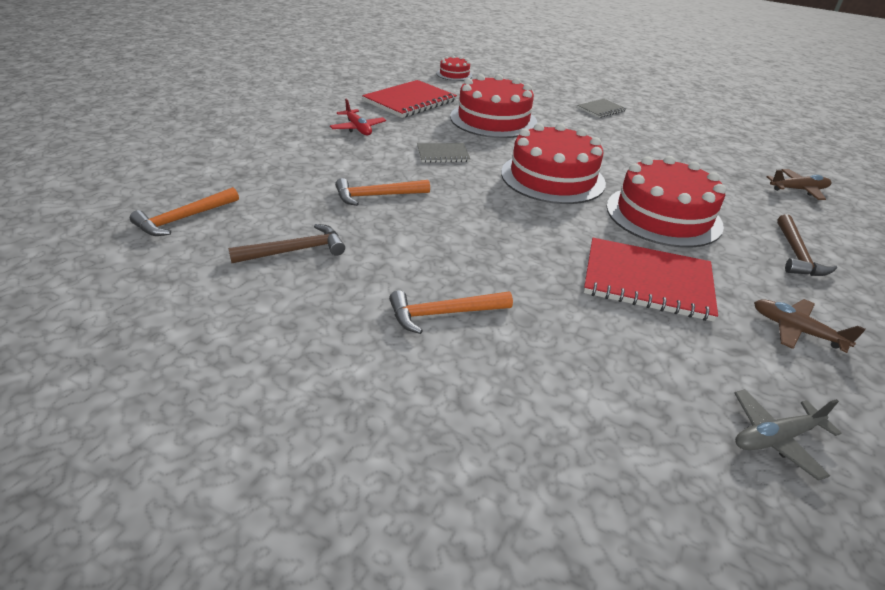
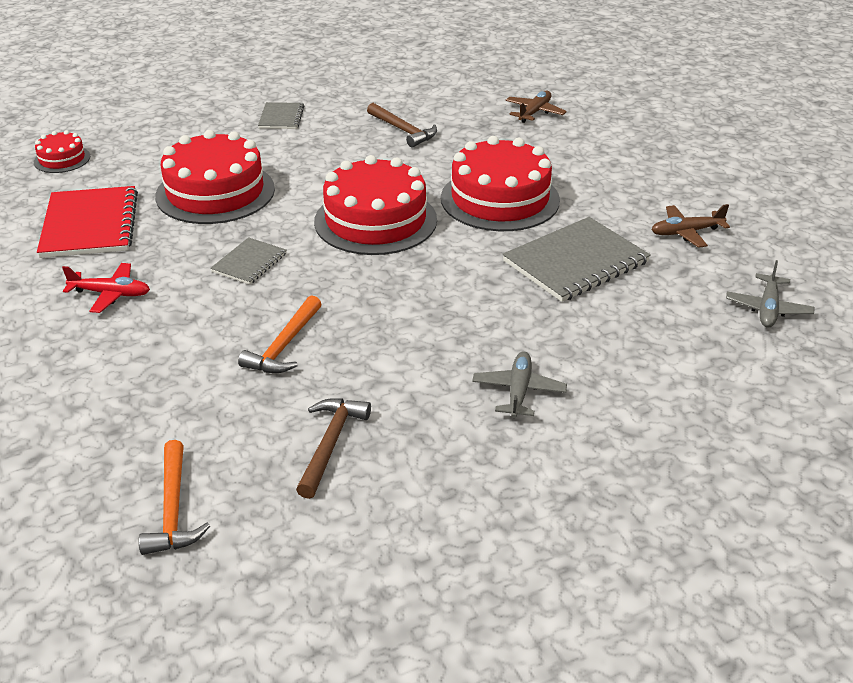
camera: 50 degrees left, 0 degrees up
orange hammer [389,290,513,334] -> grey plane [472,351,567,418]
red notebook [584,238,718,322] -> grey notebook [502,217,651,302]
brown hammer [777,214,837,276] -> brown hammer moved to [367,103,437,147]

